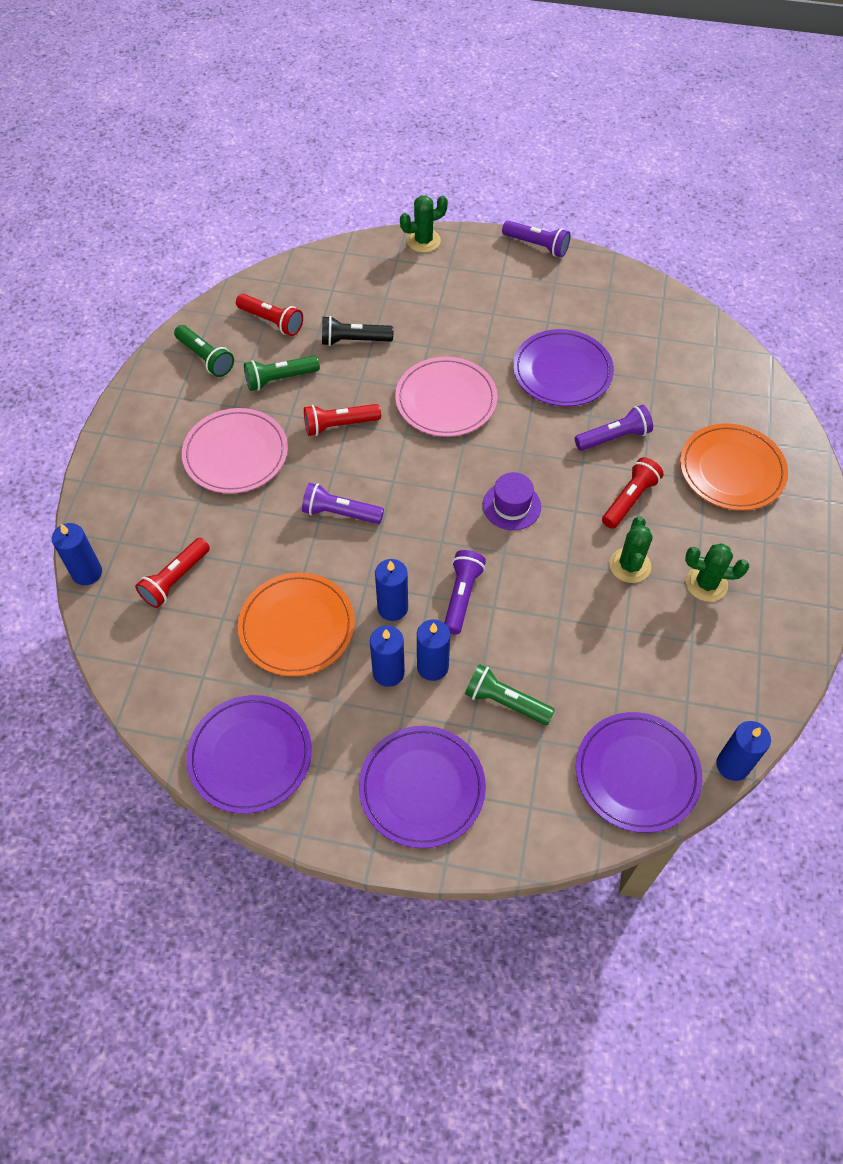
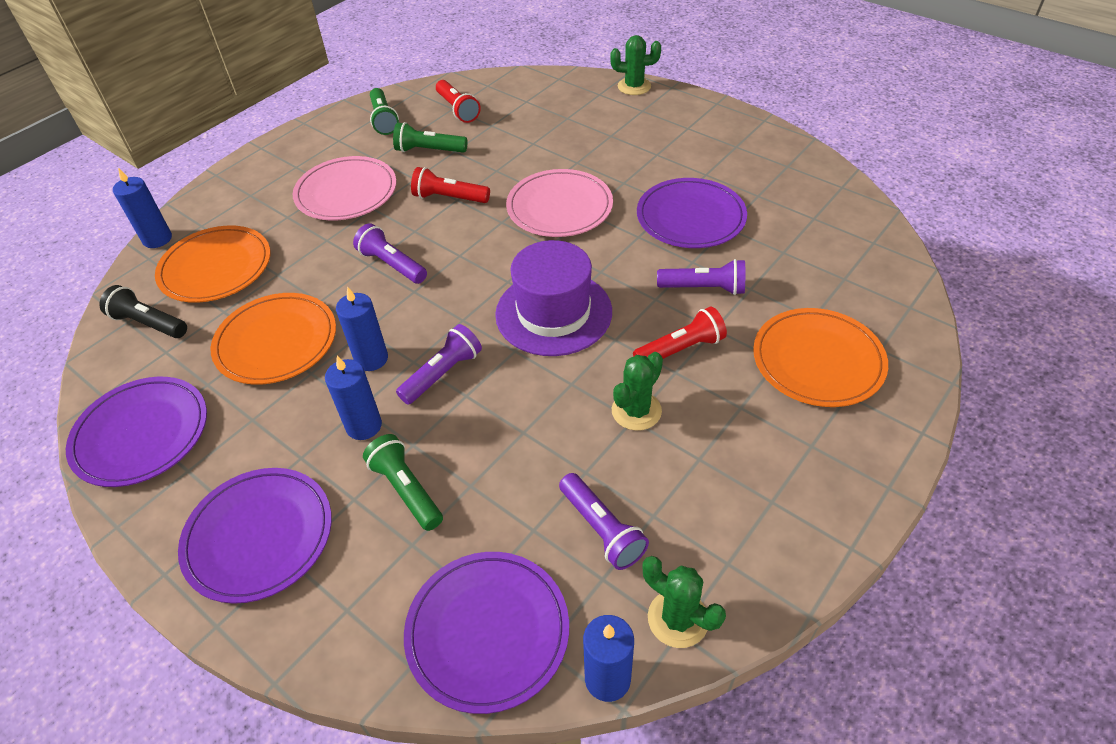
camera: 30 degrees right, 10 degrees down
red flashlight [135,538,210,608] -> orange plate [155,226,270,303]
black flashlight [322,316,393,346] -> black flashlight moved to [99,285,187,338]
blue candle [370,625,405,687] -> none
purple hat [483,472,541,530] -> purple hat [495,240,612,356], size x1.79
purple flashlight [502,220,571,257] -> purple flashlight moved to [559,473,649,570]
green cactus [685,543,749,602] -> green cactus moved to [642,556,726,648]

